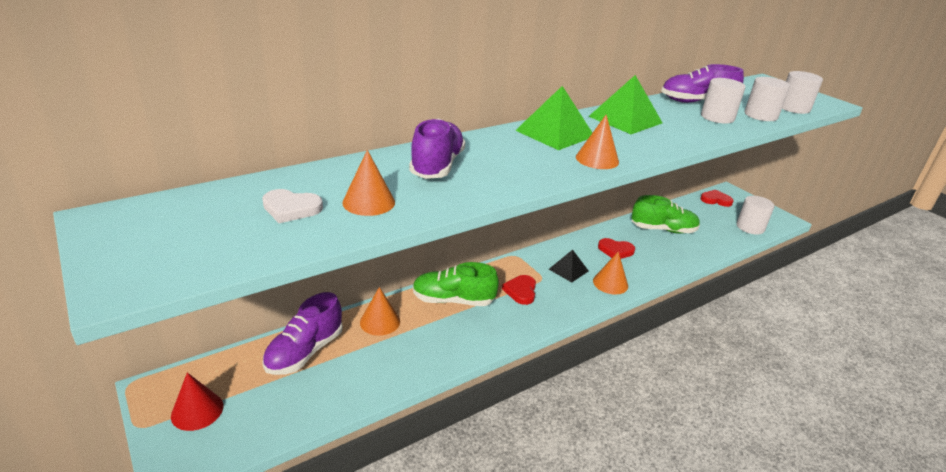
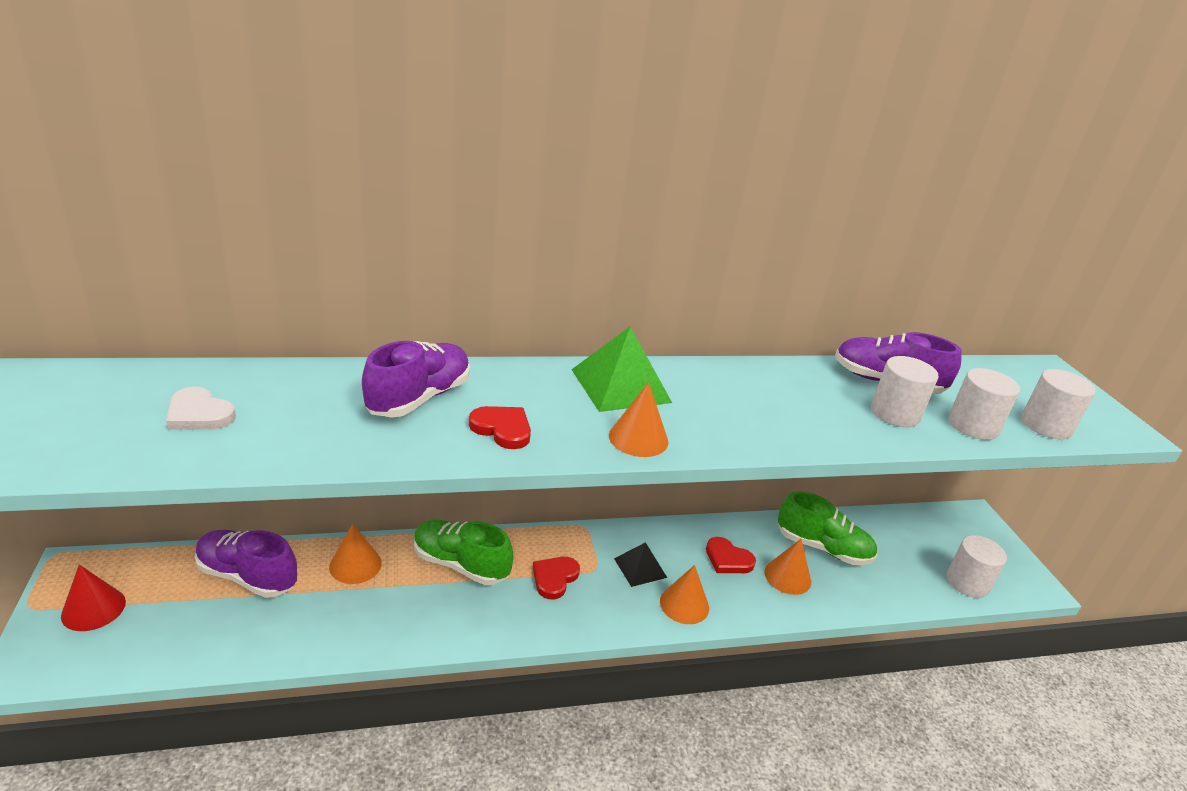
camera: 20 degrees right, 0 degrees up
purple shoe [262,292,343,375] -> purple shoe turned 60 degrees clockwise [195,530,298,598]
orange cone [342,150,395,216] -> orange cone moved to [764,539,811,595]
green pyramid [588,75,662,134] -> none
red heart [700,190,733,207] -> red heart moved to [469,406,531,449]

